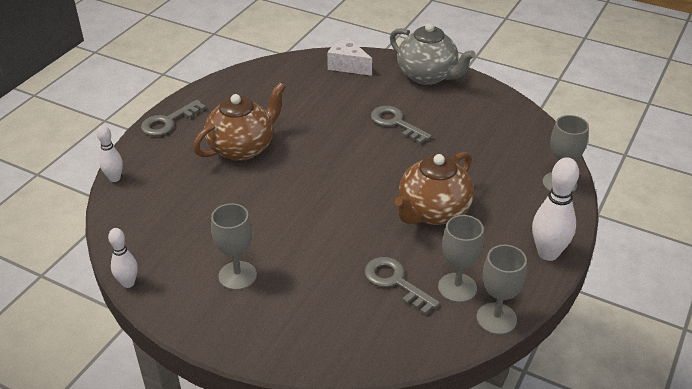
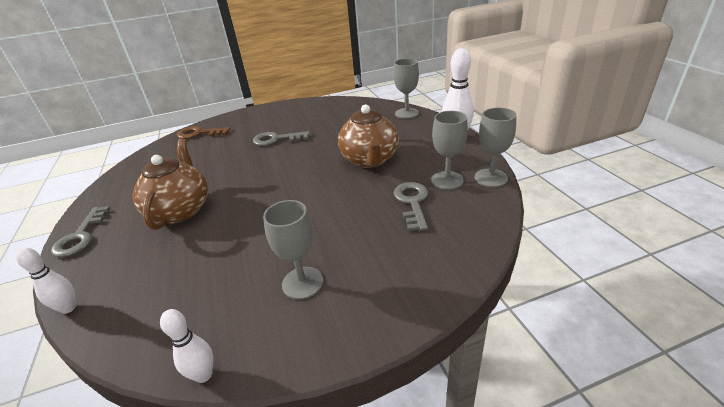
camera: 45 degrees left, 5 degrees down
white cheese [327,37,372,76] -> brown key [177,126,230,139]
grey key [364,257,440,315] -> grey key turned 90 degrees clockwise [394,182,428,231]
grey teapot [390,23,476,85] -> none

